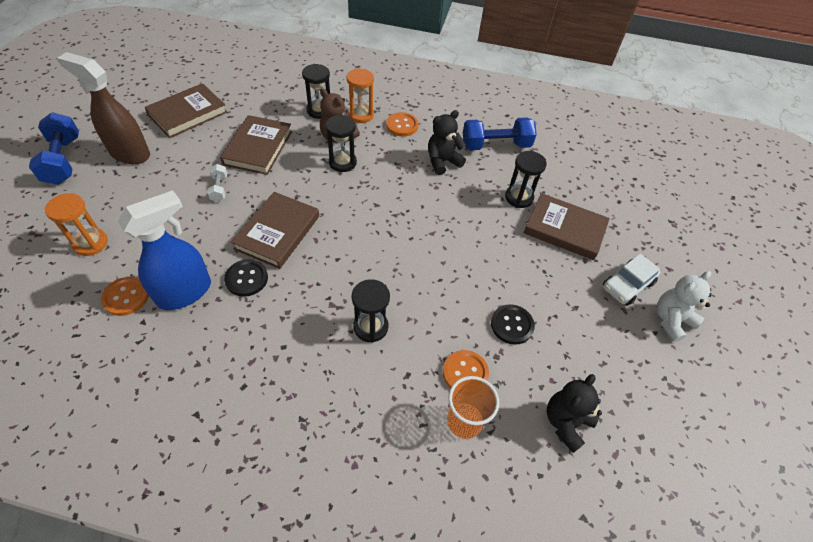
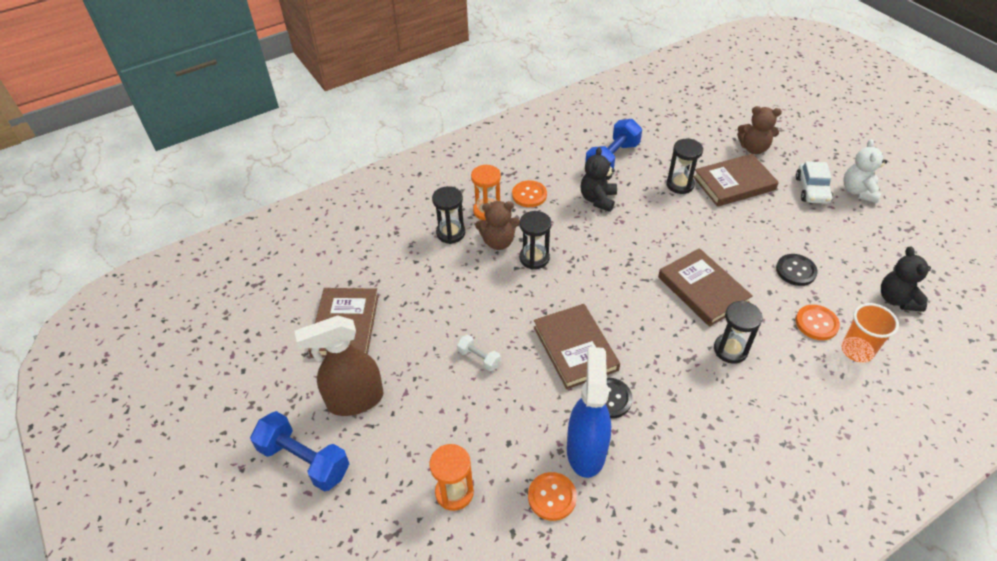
camera: 40 degrees left, 5 degrees down
brown book [220,115,292,175] -> brown book moved to [658,248,753,327]
none -> brown teddy bear [737,106,782,154]

